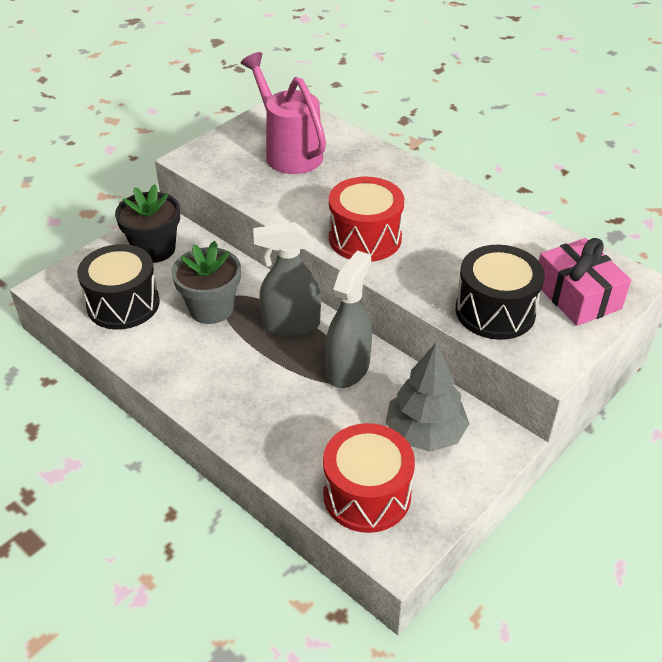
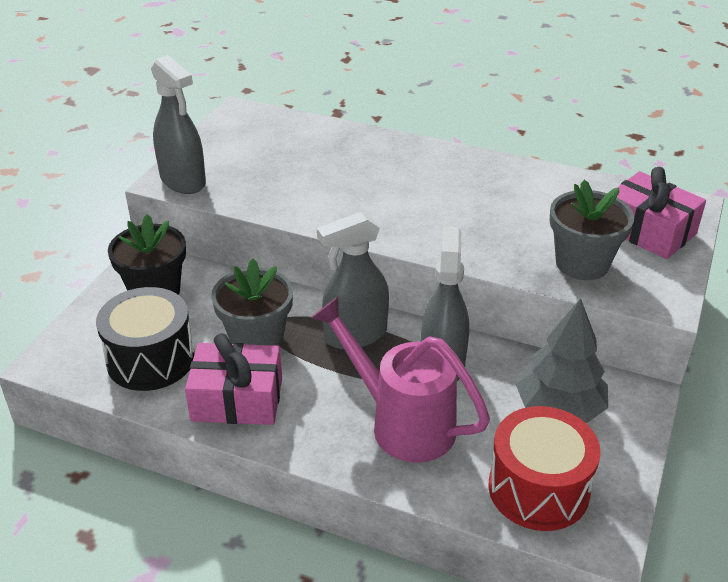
camera: 20 degrees left, 5 degrees down
pink watering can [241,52,326,174] -> pink watering can moved to [311,297,490,463]
red drum [329,177,404,262] -> none
black drum [456,245,545,340] -> grey flower pot [550,180,634,280]
none -> grey spray bottle [151,55,206,194]
none -> pink gift [185,333,282,425]

